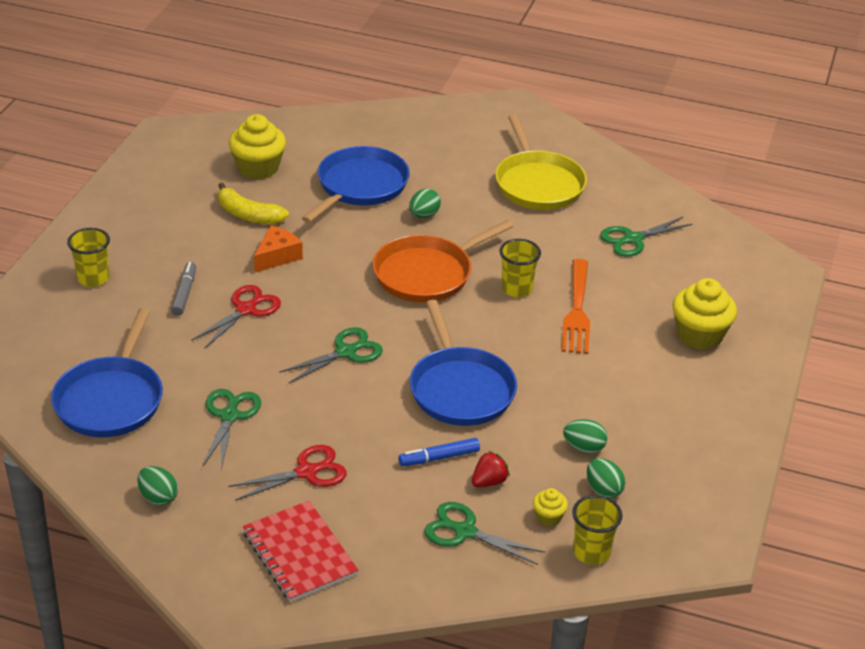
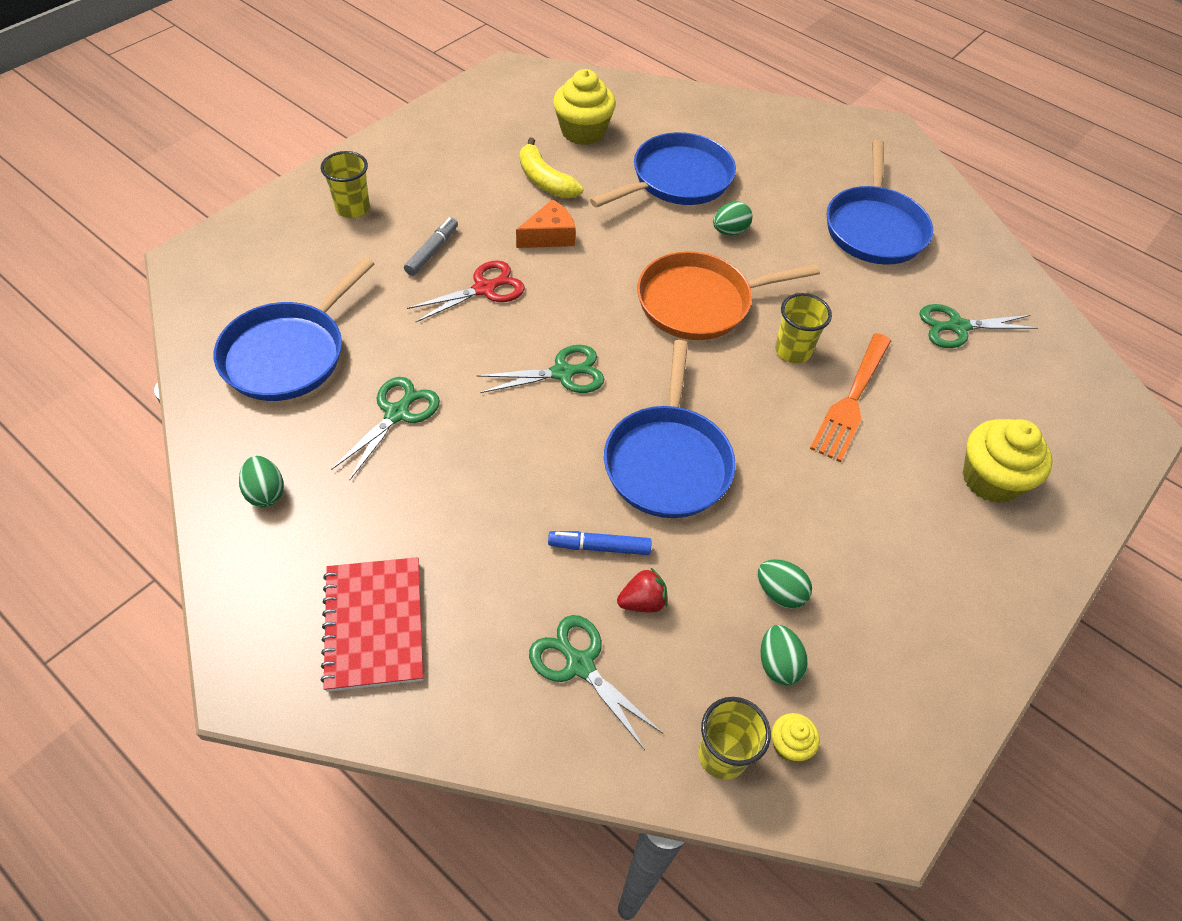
camera: 20 degrees right, 15 degrees up
red scissors [228,445,347,501] -> none
yellow pan [495,114,587,210] -> blue pan [826,140,933,265]
yellow cupcake [533,488,568,526] -> yellow cupcake moved to [772,713,820,762]

